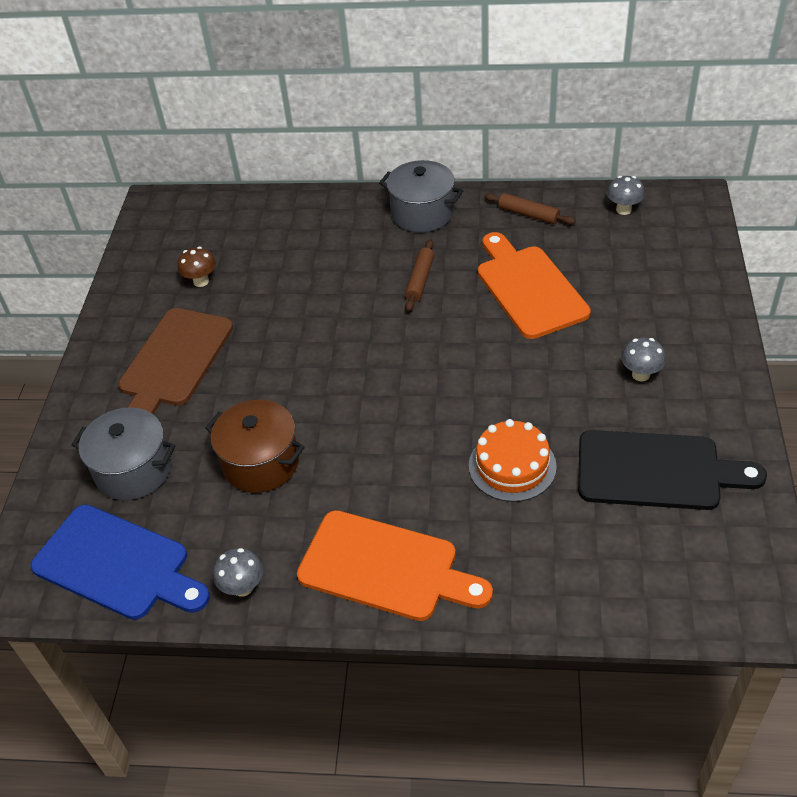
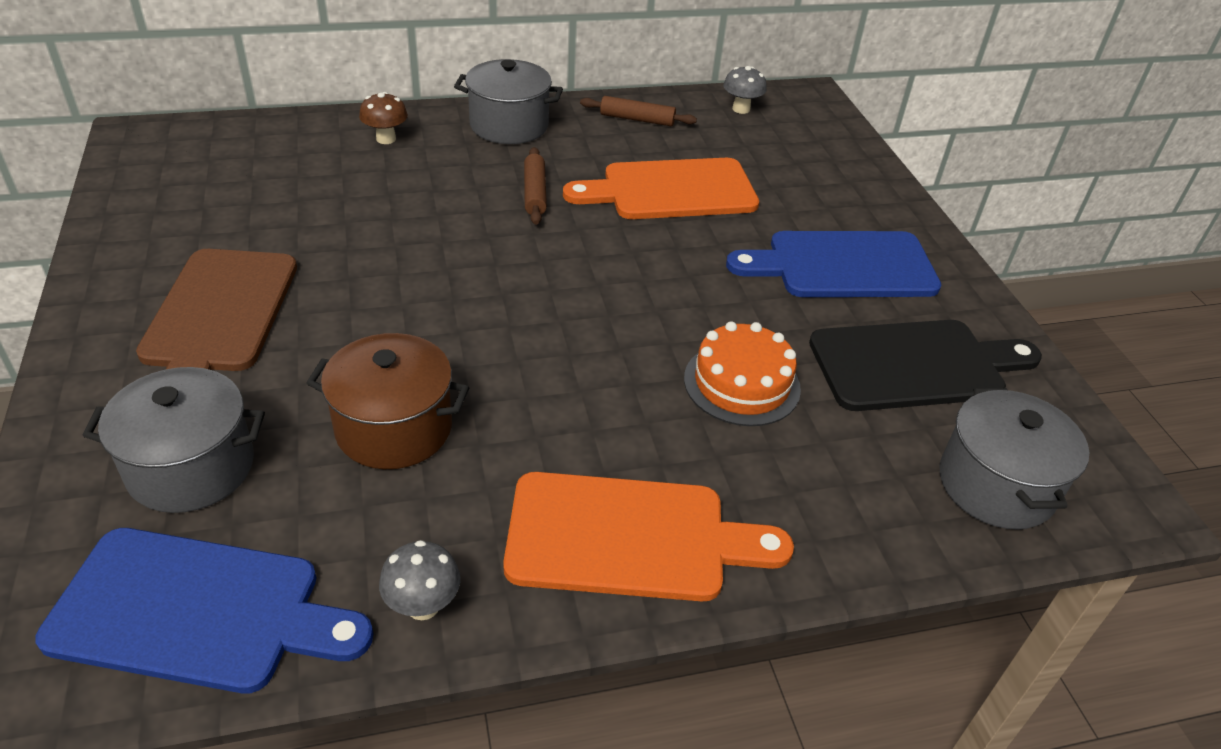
camera: 25 degrees left, 5 degrees down
brown mushroom [178,247,216,287] -> brown mushroom moved to [359,92,408,144]
orange cutting board [478,232,591,339] -> orange cutting board turned 60 degrees counterclockwise [563,158,759,219]
grey mushroom [621,337,666,381] -> blue cutting board [726,231,941,297]
none -> grey pot [940,388,1089,530]

